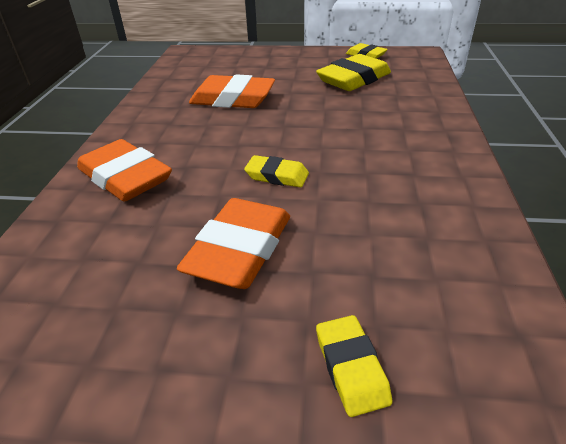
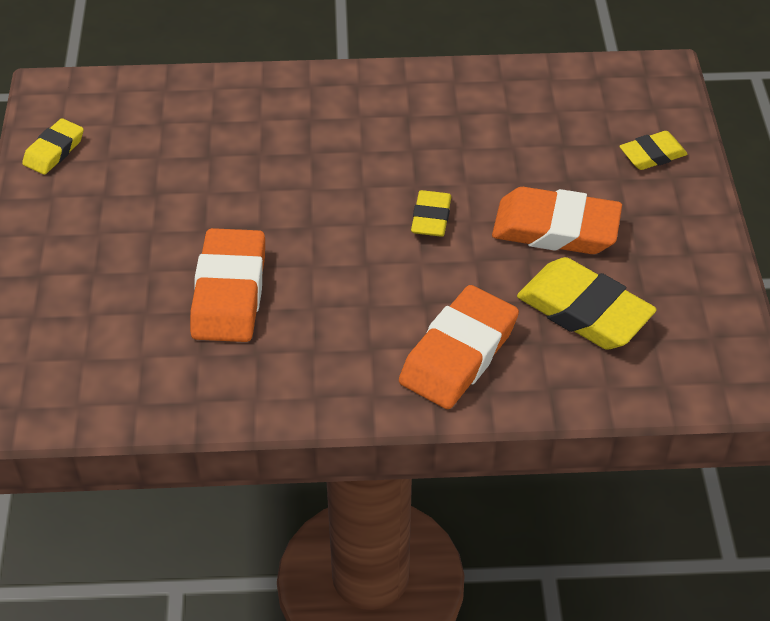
camera: 100 degrees left, 10 degrees up
yellow eraser [316,54,391,91] -> yellow eraser moved to [517,257,657,350]

